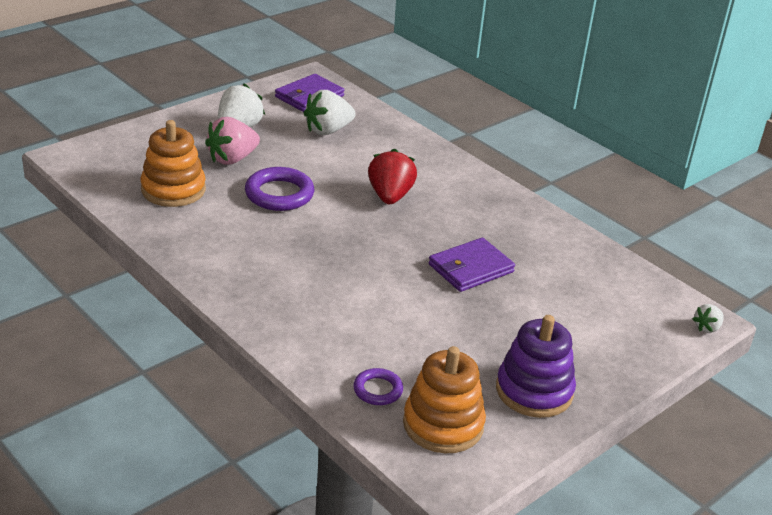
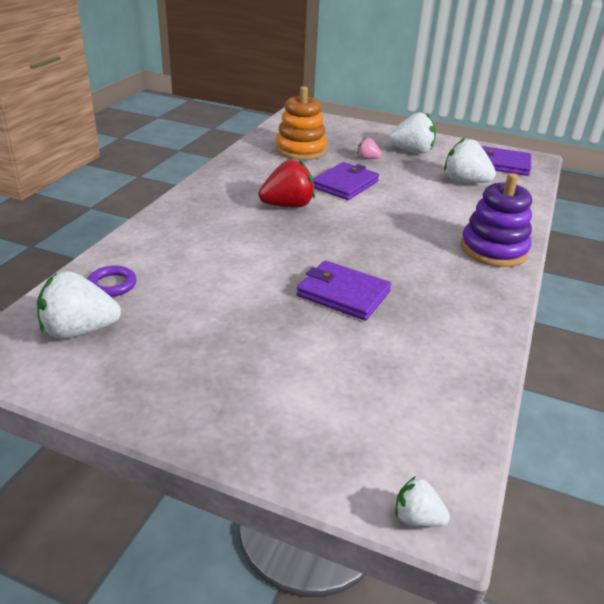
camera: 65 degrees right, 0 degrees up
pink strawberry [205,117,260,165] -> pink strawberry [357,138,382,159], size x0.52
purple ring [245,167,314,211] -> purple wallet [313,162,379,200]
red strawberry [368,149,417,204] -> red strawberry moved to [259,159,315,207]
orange stacking toy [403,346,486,453] -> white strawberry [37,271,121,339]
purple stacking toy [496,315,576,418] -> purple stacking toy moved to [461,173,532,267]

